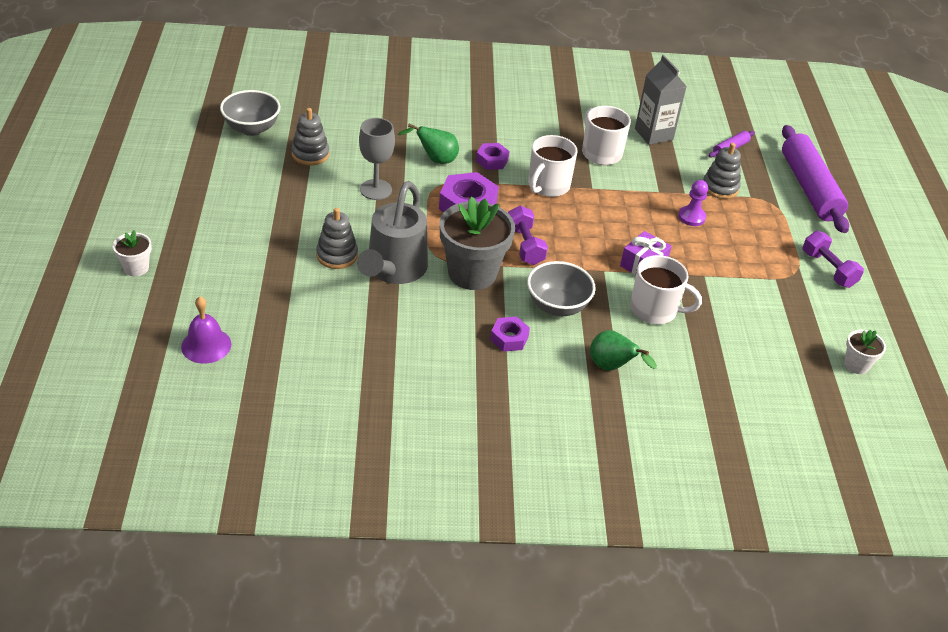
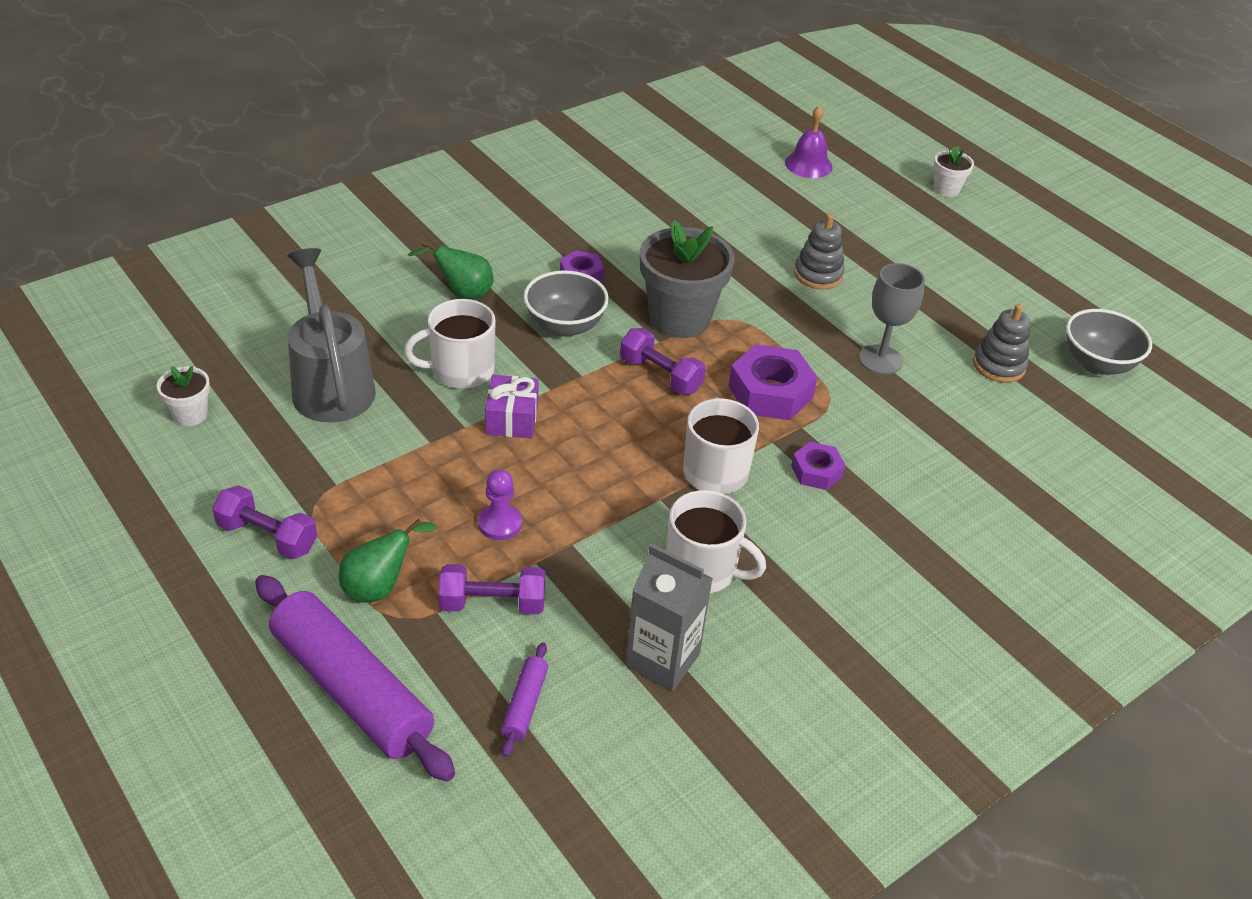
camera: 145 degrees right, 0 degrees up
grey watering can [357,181,428,284] -> grey watering can moved to [287,248,376,423]
green pear [398,124,459,164] -> green pear moved to [339,519,436,603]
grey stacking toy [703,143,741,199] -> purple dumbbell [438,564,545,614]

